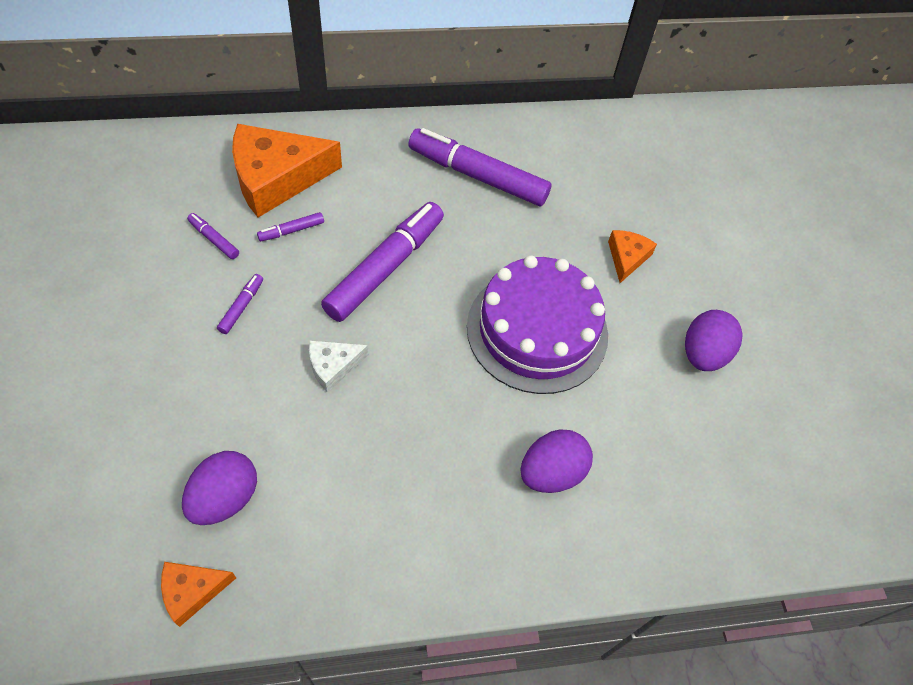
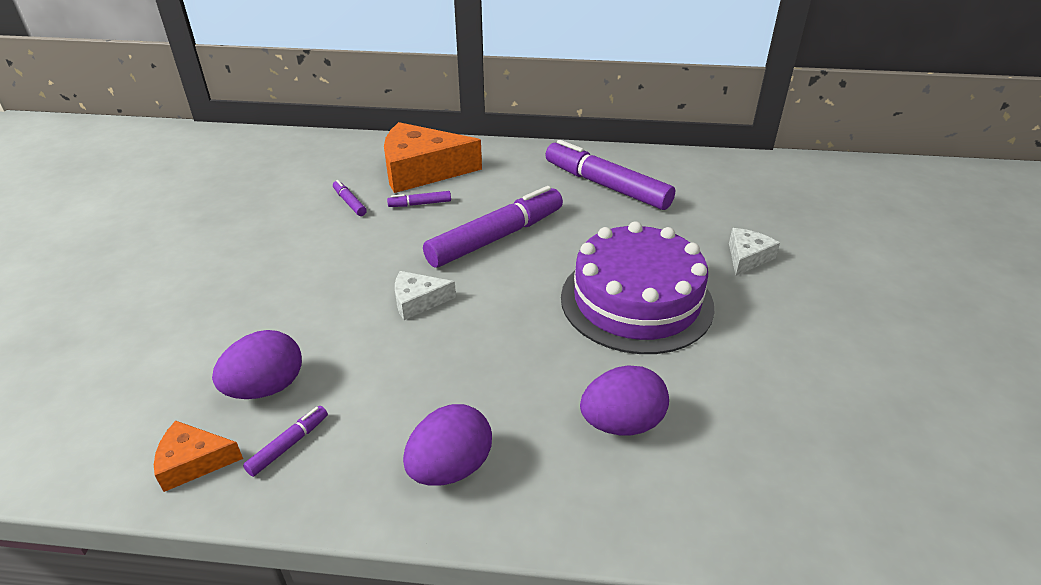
camera: 20 degrees right, 20 degrees down
purple marker [217,274,263,334] -> purple marker moved to [243,406,328,477]
orange cheese [608,230,657,283] -> white cheese [729,228,780,276]
purple egg [685,310,742,371] -> purple egg moved to [403,404,492,486]

